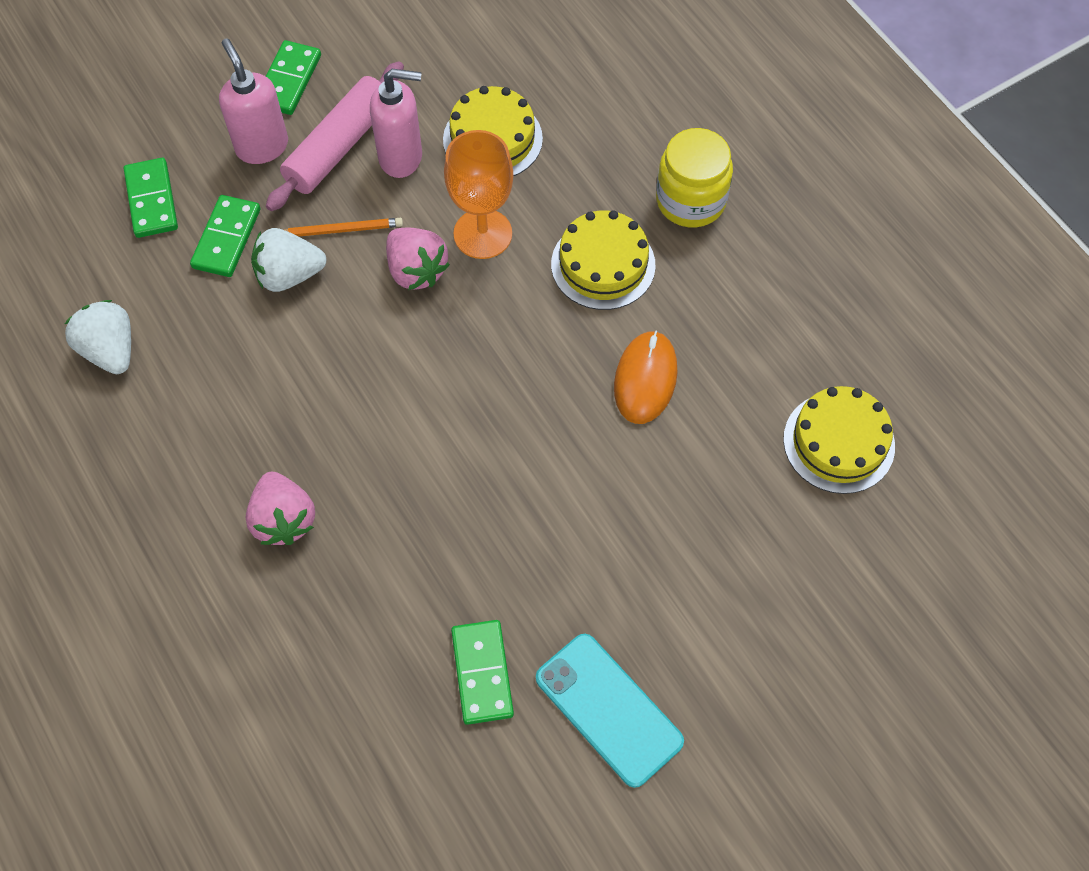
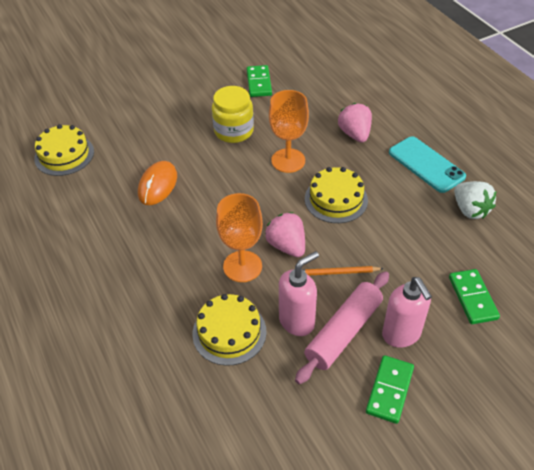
camera: 175 degrees left, 15 degrees down
green domino [190,195,260,277] -> none
white strawberry [251,228,327,292] -> none
pink soap dispenser [370,69,422,178] -> pink soap dispenser turned 135 degrees clockwise [279,251,319,336]
turquoise phone [536,634,684,788] -> turquoise phone moved to [389,136,466,193]
yellow cake [551,210,656,310] -> yellow cake moved to [305,167,368,223]
yellow jar [656,128,733,227] -> yellow jar moved to [212,86,254,143]
none -> orange goblet [269,90,309,173]

